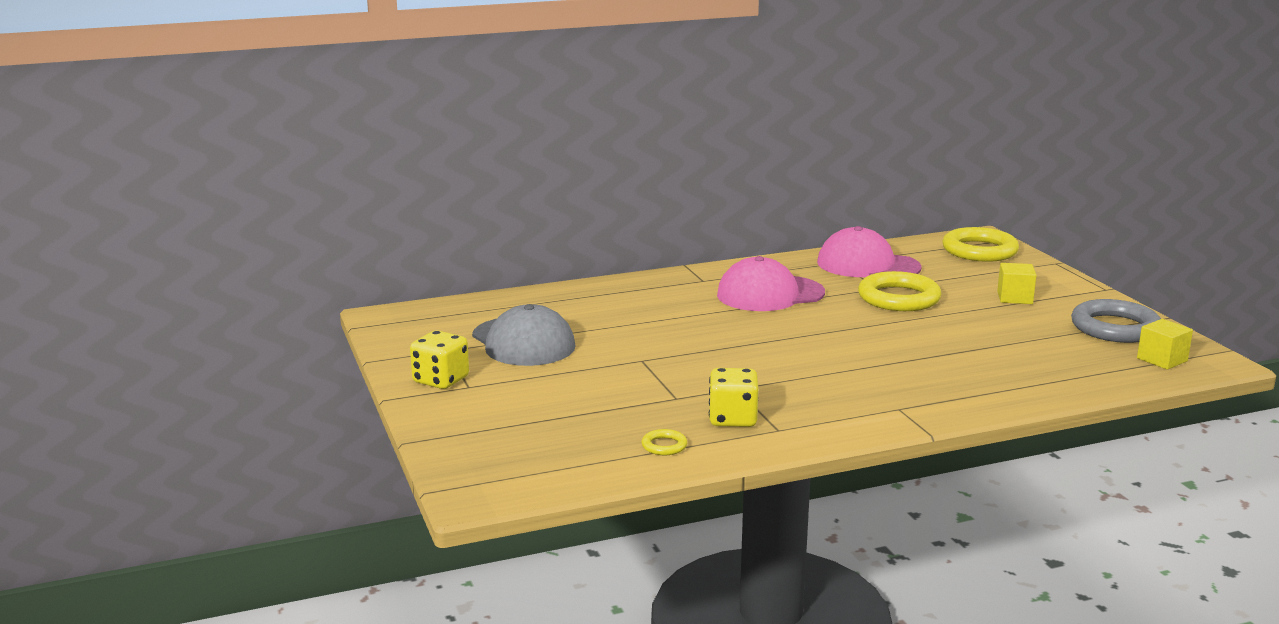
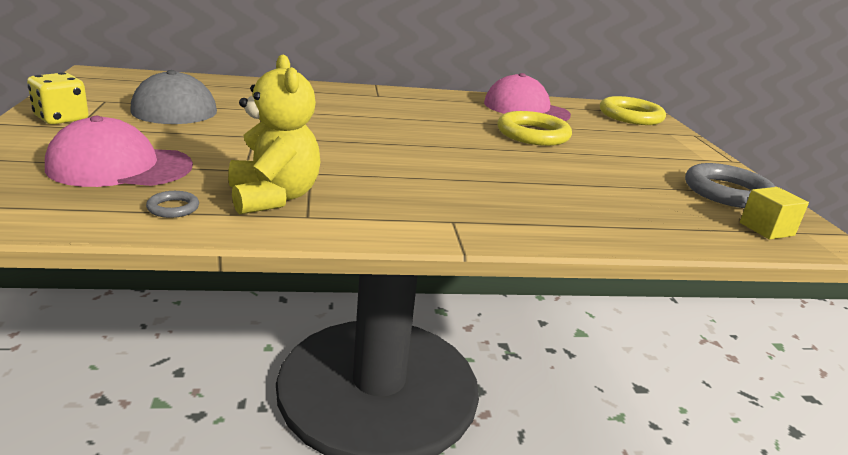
camera: 10 degrees right, 5 degrees up
yellow ring [642,429,687,455] -> grey ring [146,191,199,218]
yellow dice [709,368,758,427] -> yellow teddy bear [228,55,320,214]
pink cap [717,256,825,311] -> pink cap moved to [45,116,193,187]
yellow cube [997,263,1036,304] -> none

